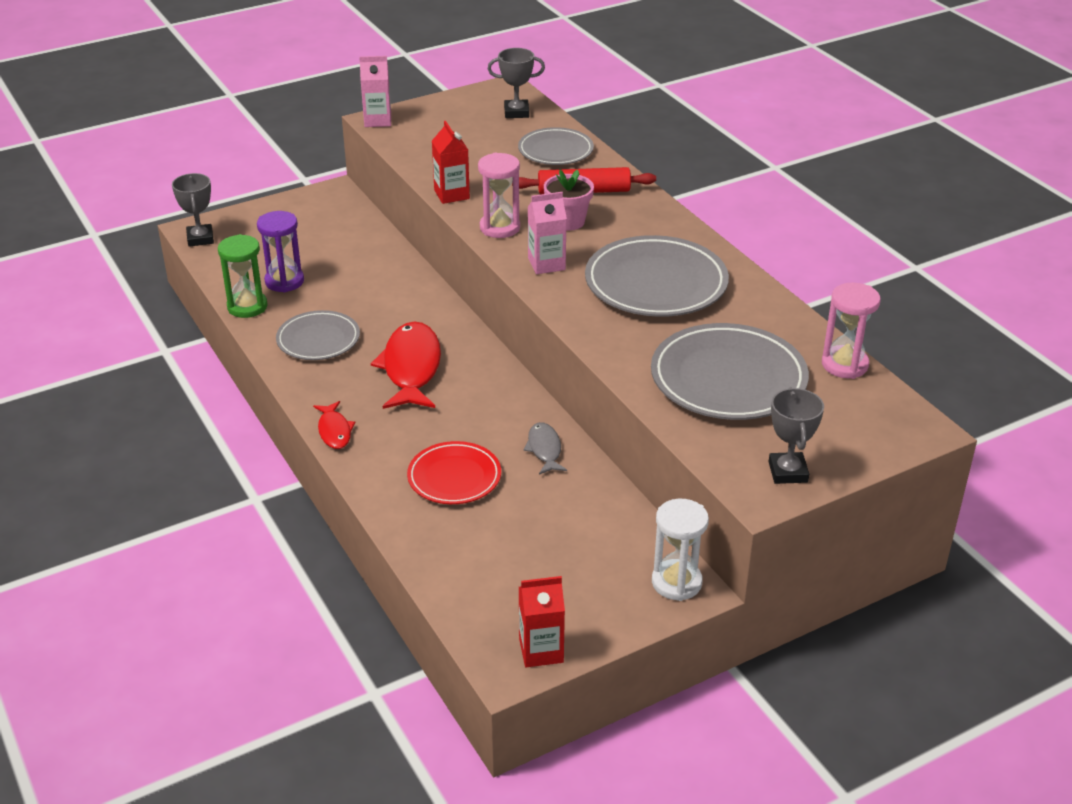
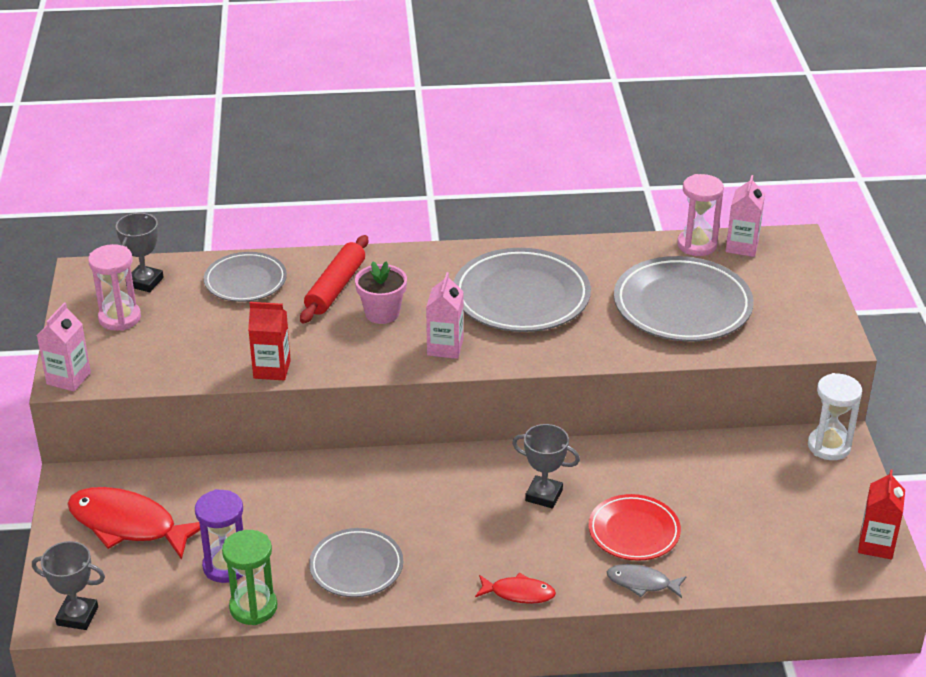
camera: 65 degrees left, 0 degrees up
red fish [371,321,441,409] -> red fish moved to [67,487,200,560]
pink hourglass [478,153,520,238] -> pink hourglass moved to [88,244,141,331]
grey fish [523,422,567,474] -> grey fish moved to [607,564,687,598]
grey trophy [768,387,824,484] -> grey trophy moved to [512,424,580,509]
none -> pink carton [726,175,765,257]

